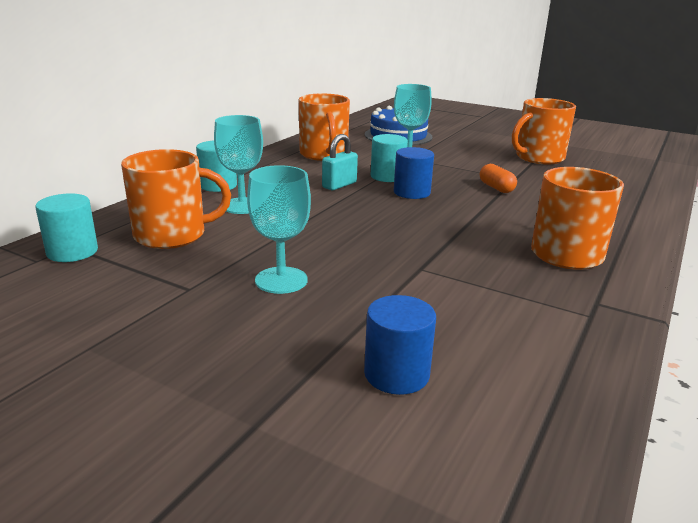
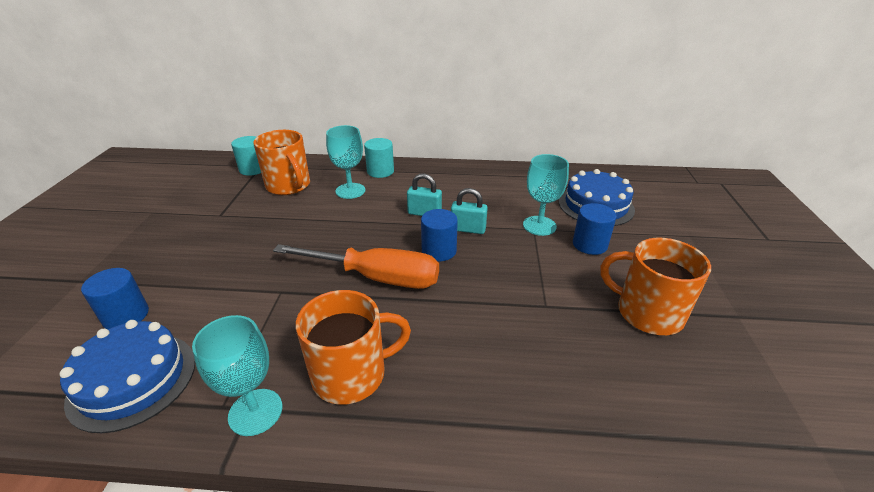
camera: 65 degrees right, 10 degrees up
turquoise goblet [247,165,311,294] -> turquoise goblet moved to [192,315,282,436]
orange mug [299,94,350,161] -> none
turquoise cylinder [371,134,408,182] -> turquoise padlock [451,188,488,234]
orange capsule [480,164,517,193] -> none
none -> blue cake [60,320,195,433]
none -> orange screwdriver [273,244,439,289]
none -> blue cylinder [573,203,617,255]

